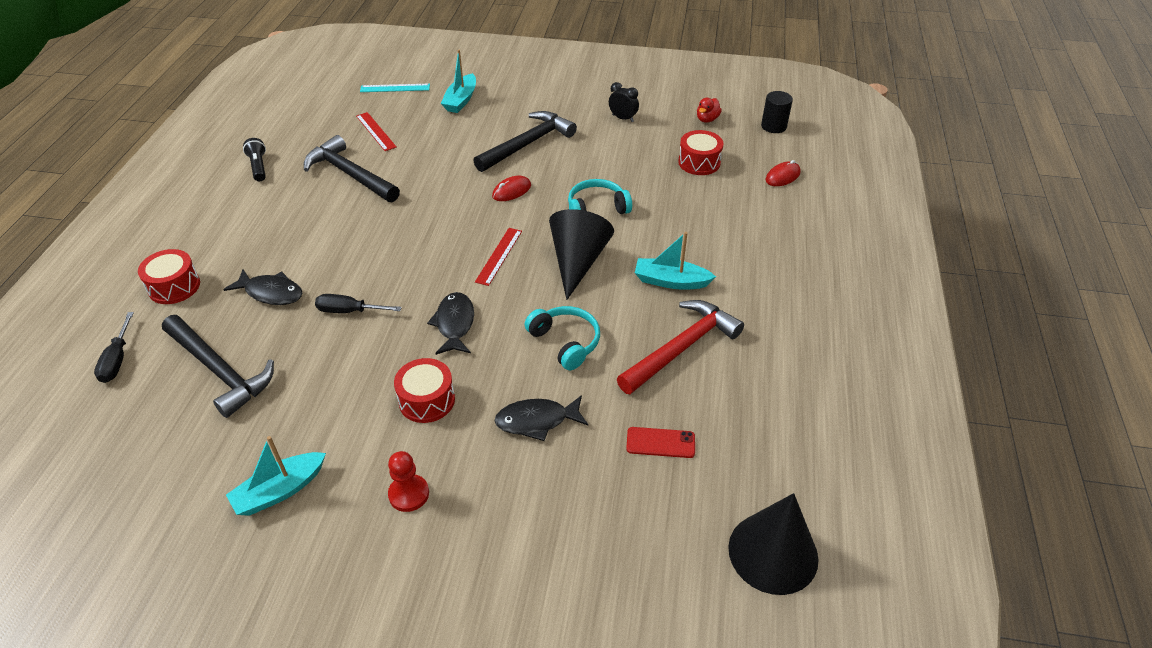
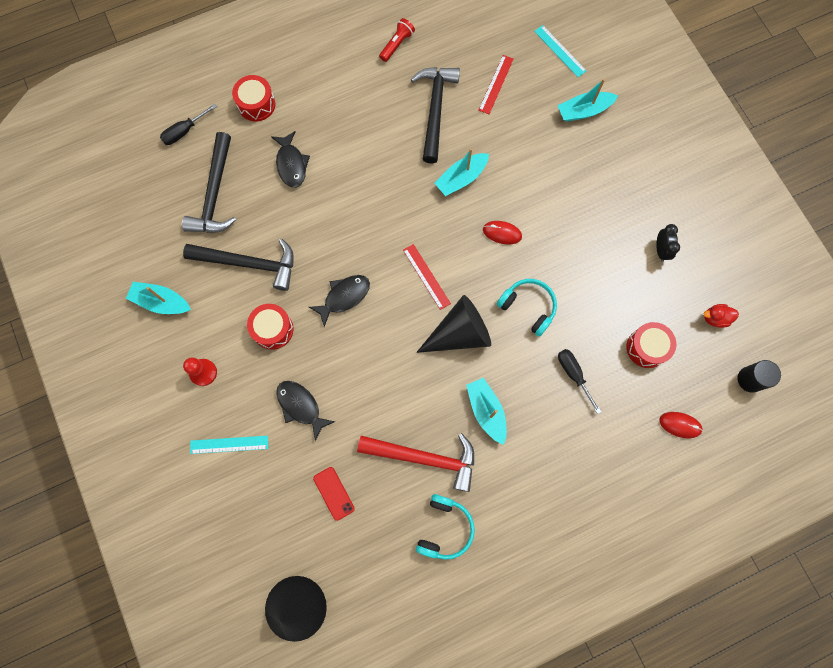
camera: 55 degrees right, 30 degrees up
black flashlight [243,138,266,181] -> red flashlight [379,18,415,62]
black screwdriver [315,294,402,313] -> black screwdriver moved to [558,349,601,414]
black hammer [473,111,577,172] -> black hammer moved to [183,239,294,291]
red ruler [475,228,522,286] -> red ruler turned 75 degrees clockwise [403,244,451,310]
turquoise headphones [524,306,600,370] -> turquoise headphones moved to [416,494,475,560]
none -> turquoise ruler [190,436,268,454]
none -> turquoise boat [435,148,489,196]

